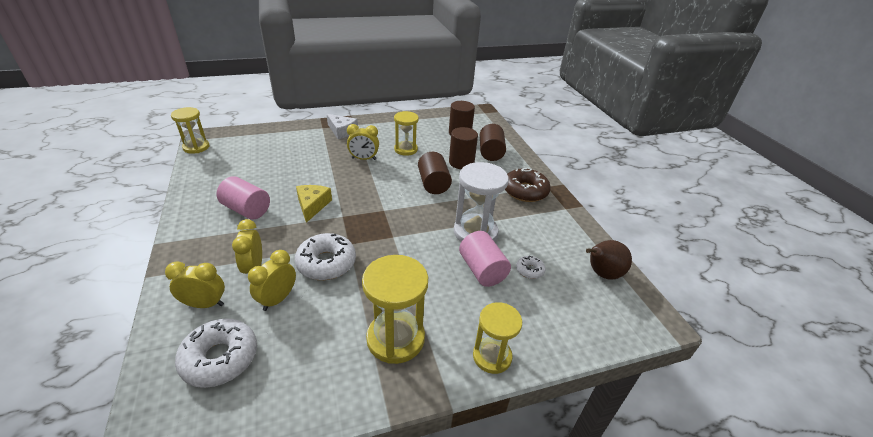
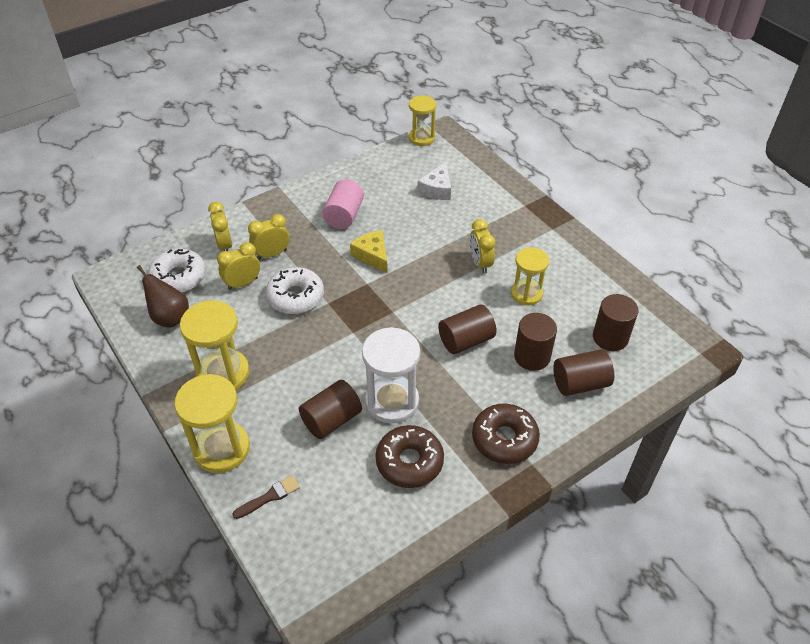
camera: 75 degrees right, 10 degrees up
yellow clock [248,250,296,311] -> yellow clock turned 45 degrees counterclockwise [217,242,260,290]
yellow cheese [296,185,332,223] -> yellow cheese turned 105 degrees counterclockwise [350,230,388,273]
white cheese [327,114,358,139] -> white cheese moved to [417,162,451,200]
pink cylinder [459,231,511,287] -> brown cylinder [299,380,362,439]
yellow hourglass [473,302,522,374] -> yellow hourglass [174,374,250,473], size x1.51
white donut [516,256,546,279] -> none
brown pear [586,240,632,280] -> brown pear moved to [137,265,189,328]
none -> brown brush [232,475,300,519]
none -> brown donut [376,425,444,488]

